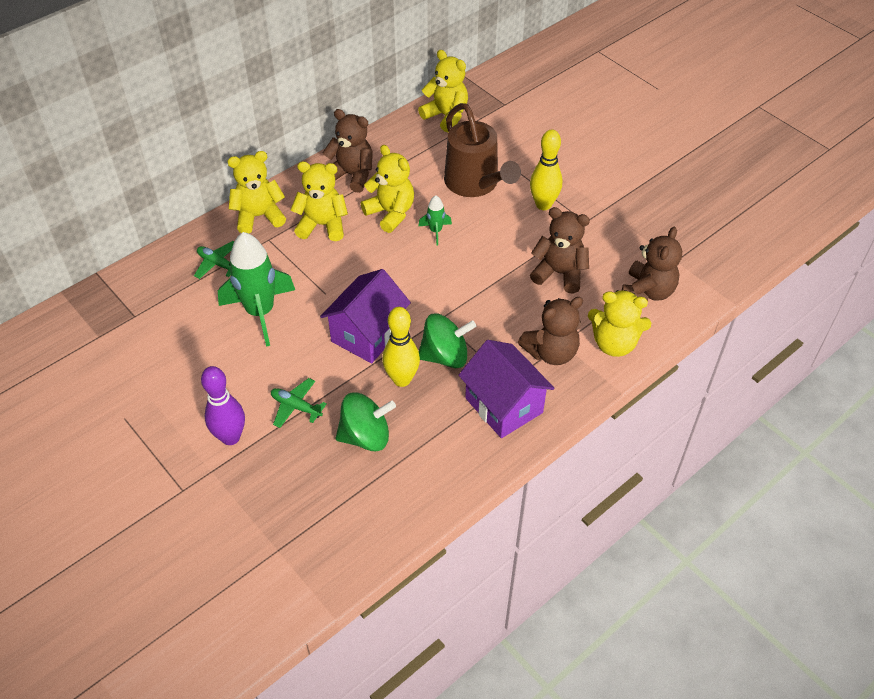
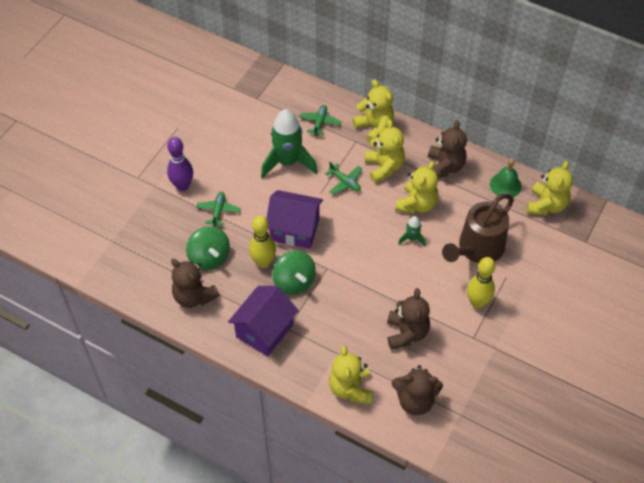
camera: 70 degrees right, 5 degrees up
brown teddy bear [518,297,583,365] -> brown teddy bear moved to [171,259,220,308]
none -> green plane [325,162,362,195]
none -> green bell [490,158,522,197]

